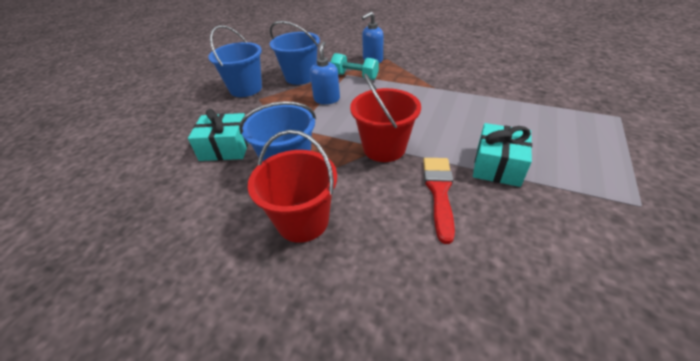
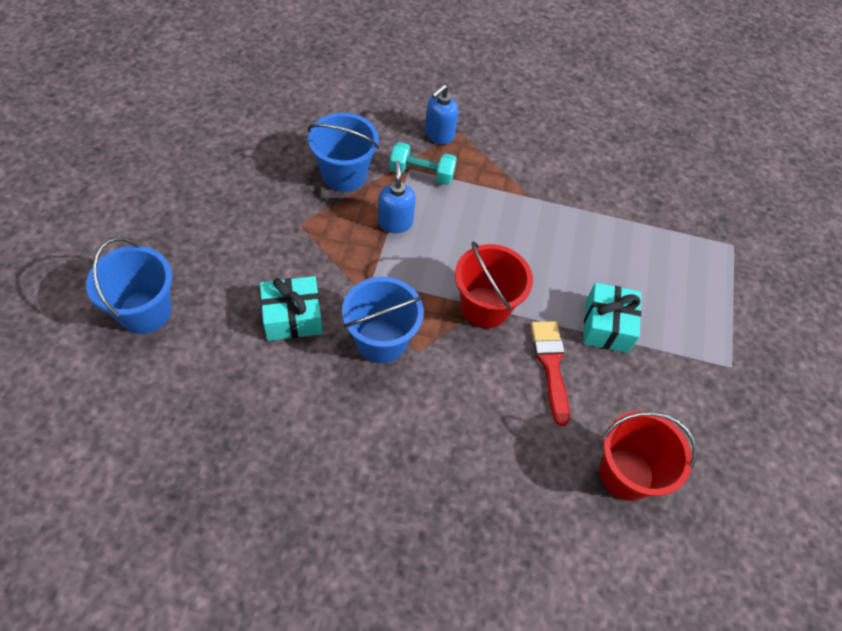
camera: 20 degrees left, 15 degrees up
blue bucket [208,25,262,97] -> blue bucket moved to [86,238,172,334]
red bucket [248,130,337,243] -> red bucket moved to [600,411,697,501]

